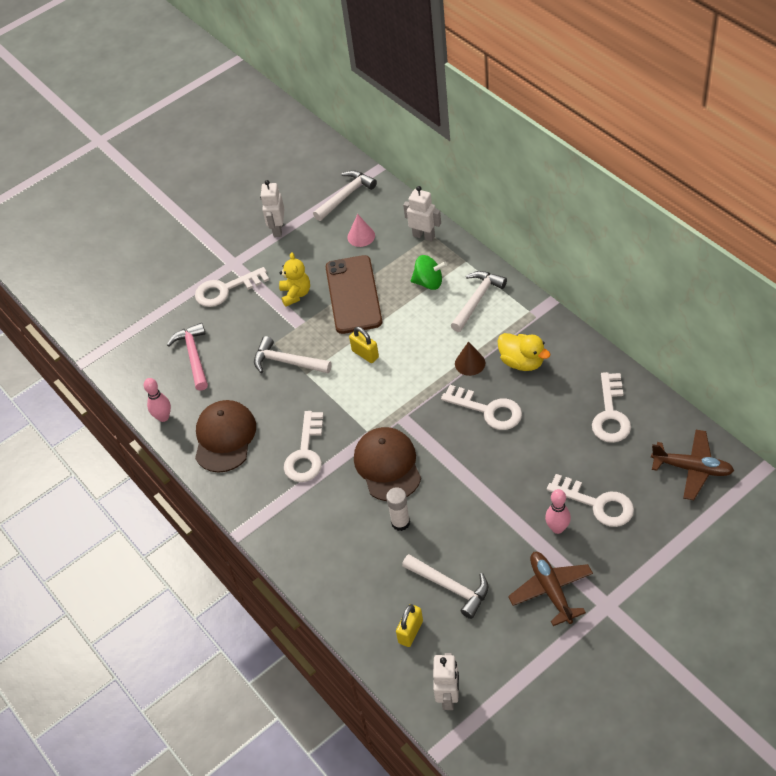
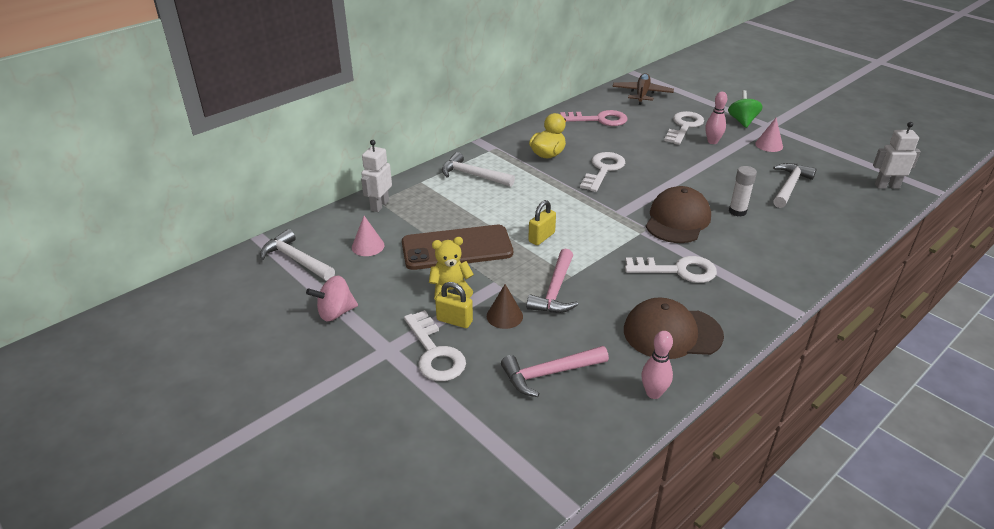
camera: 100 degrees left, 15 degrees down
white hammer [254,336,332,373] -> pink hammer [526,249,578,313]
white robot [260,180,285,237] -> pink spinning top [306,275,358,321]
brown cap [354,427,421,501] -> brown cap turned 135 degrees clockwise [646,186,711,243]
yellow padlock [396,604,423,647] -> yellow padlock moved to [435,282,473,328]
green spinning top [411,255,447,290] -> green spinning top moved to [728,90,763,128]
brown cone [455,341,485,376] -> brown cone moved to [487,284,523,329]
brown plane [508,552,593,626] -> pink cone [755,118,783,152]
white key [592,372,631,443] -> pink key [560,110,627,126]

